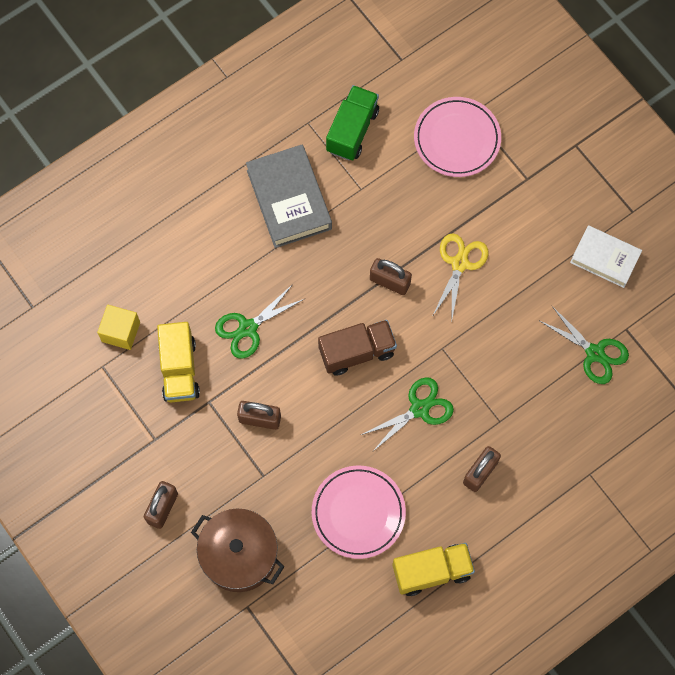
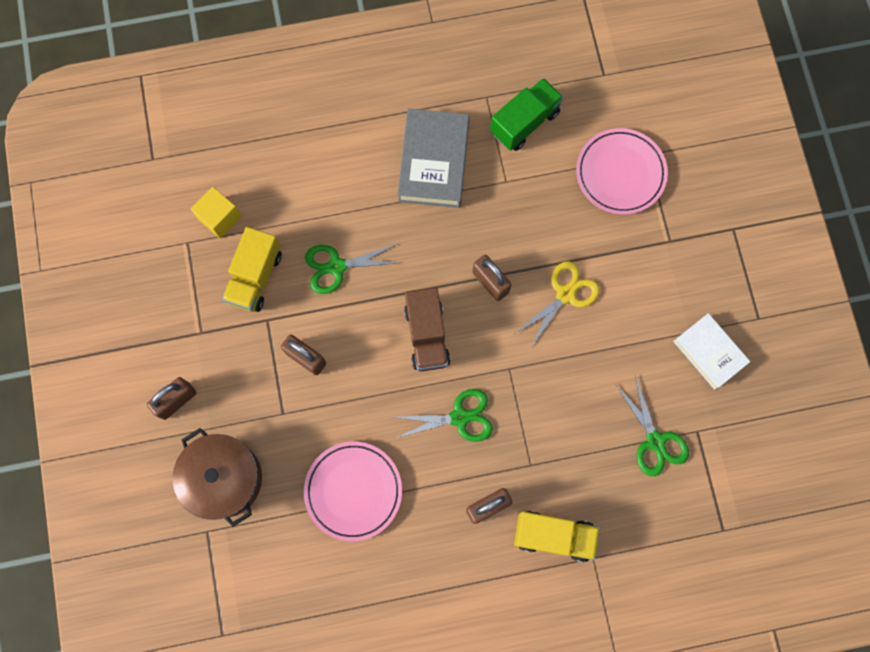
camera: 25 degrees right, 5 degrees up
brown truck [318,320,397,376] -> brown truck turned 75 degrees clockwise [404,287,451,372]
yellow truck [392,543,475,596] -> yellow truck moved to [514,511,600,562]

